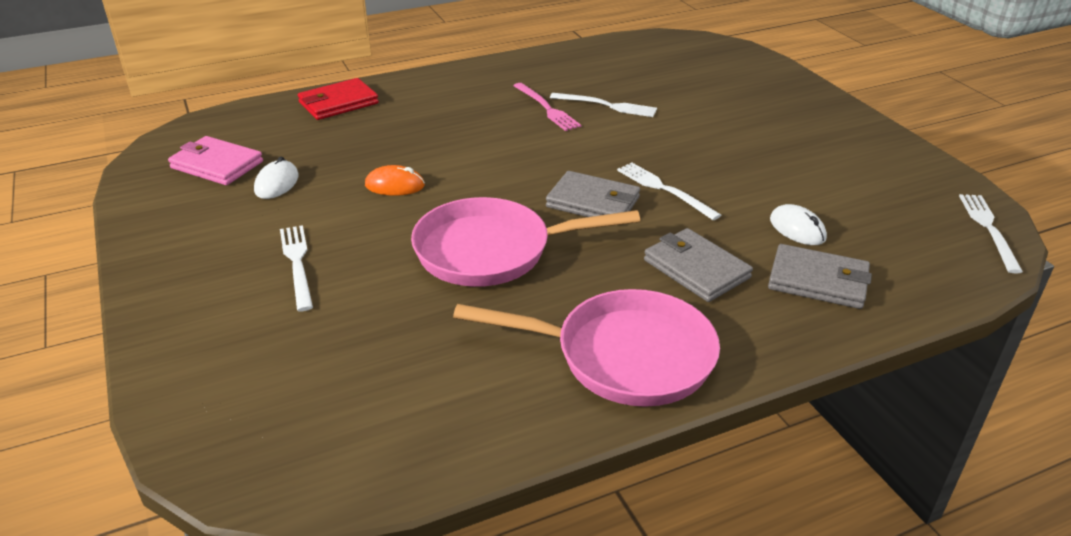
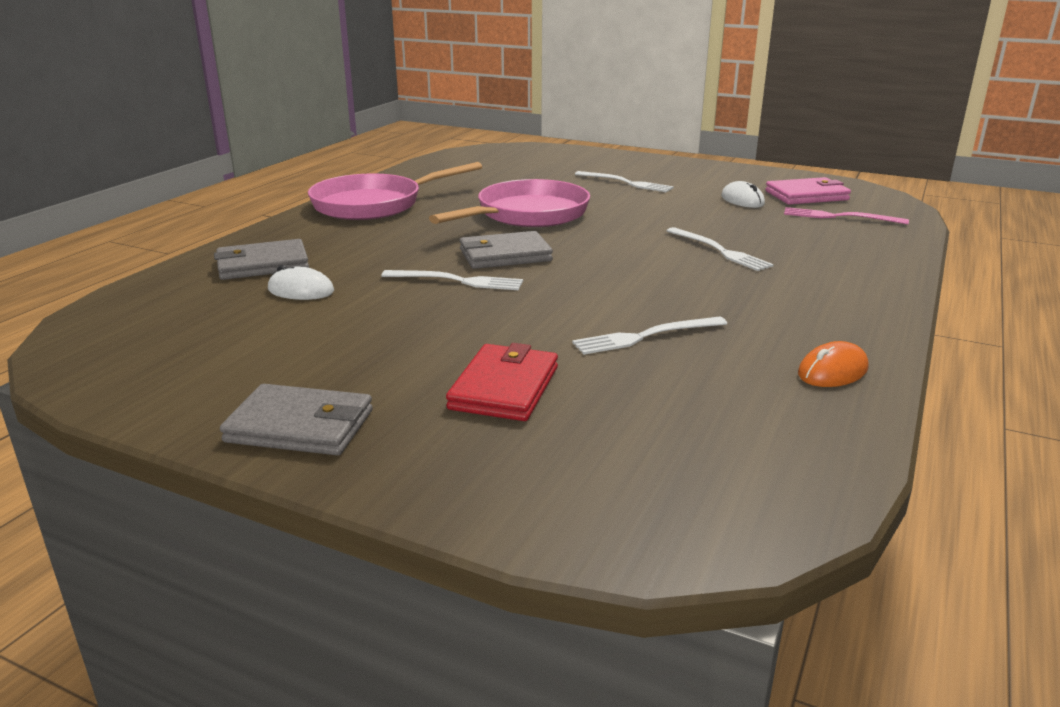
camera: 140 degrees right, 10 degrees down
red wallet [298,78,379,120] -> red wallet moved to [446,343,558,421]
orange mouse [365,165,425,196] -> orange mouse moved to [798,341,868,387]
pink fork [514,83,581,131] -> pink fork moved to [784,207,909,224]
grey wallet [644,228,753,302] -> grey wallet moved to [220,384,373,456]
white fork [959,194,1023,273] -> white fork moved to [666,227,774,271]

